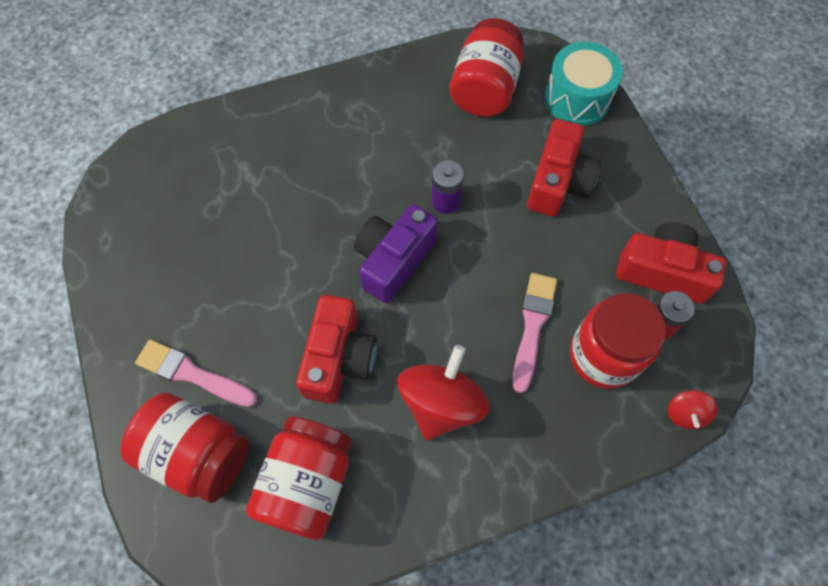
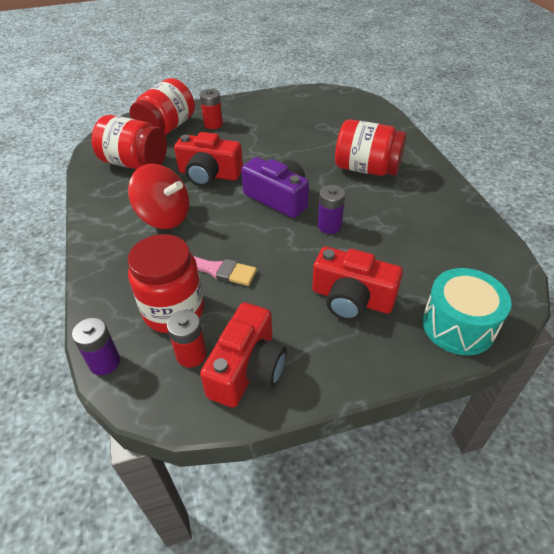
camera: 95 degrees right, 20 degrees down
pink brush [135,340,257,407] -> red battery [200,89,223,129]
red jar [450,18,524,117] -> red jar moved to [335,119,407,176]
red spinning top [668,390,718,430] -> purple battery [72,318,120,375]

